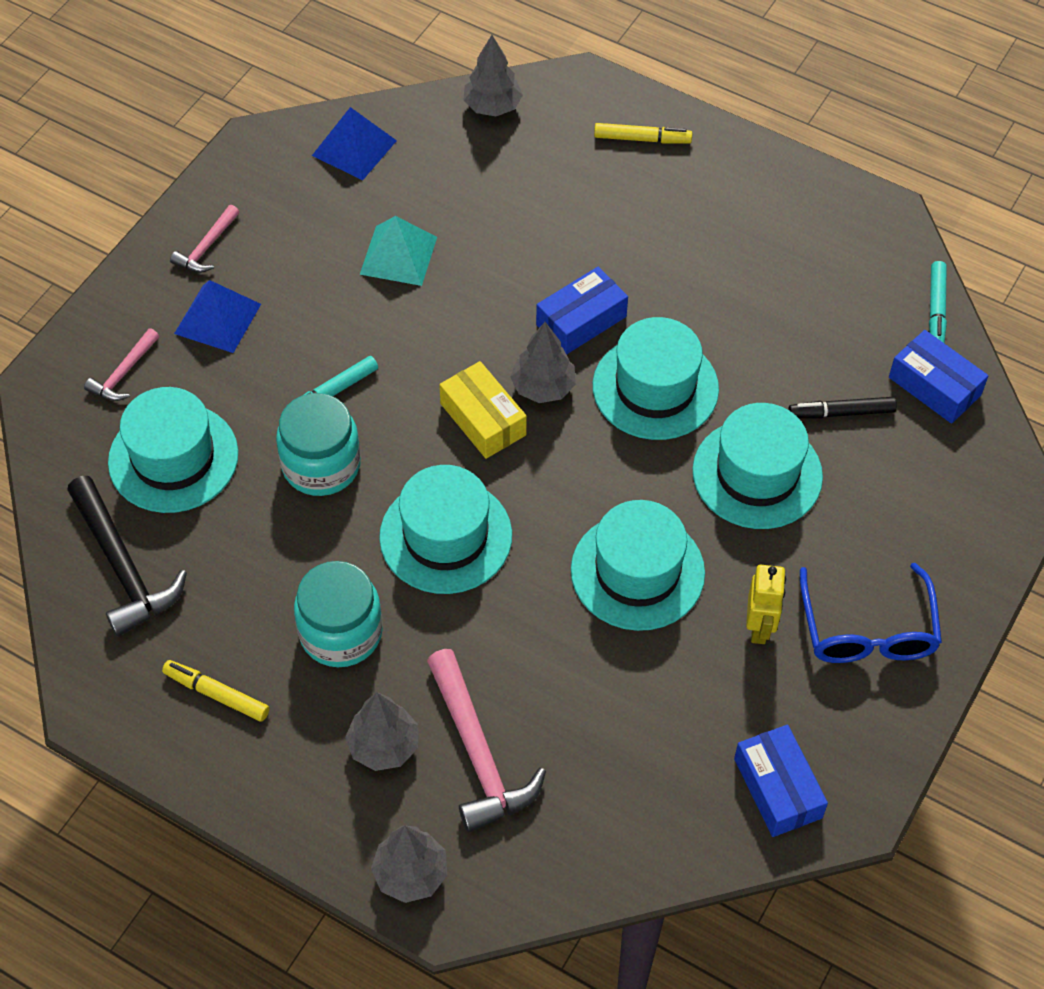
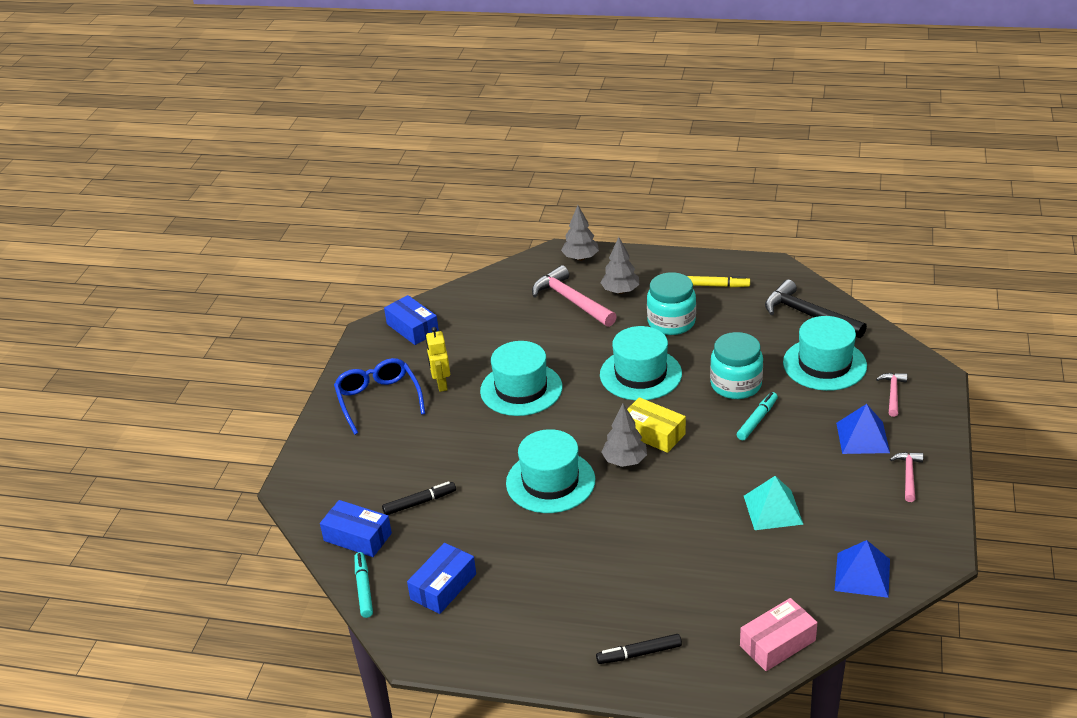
camera: 165 degrees right, 20 degrees down
grey tree [463,35,523,116] -> pink box [740,598,818,671]
blue box [536,267,628,355] -> blue box moved to [407,543,476,614]
yellow marker [594,123,692,144] -> black marker [596,634,682,664]
turquoise hat [693,403,823,529] -> none

